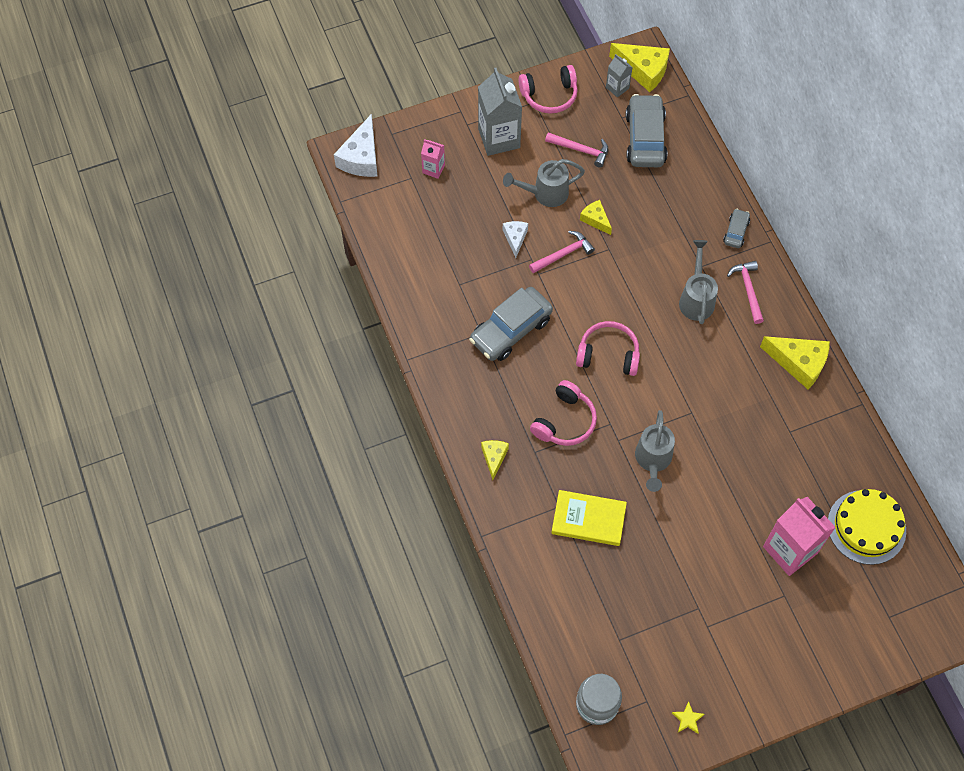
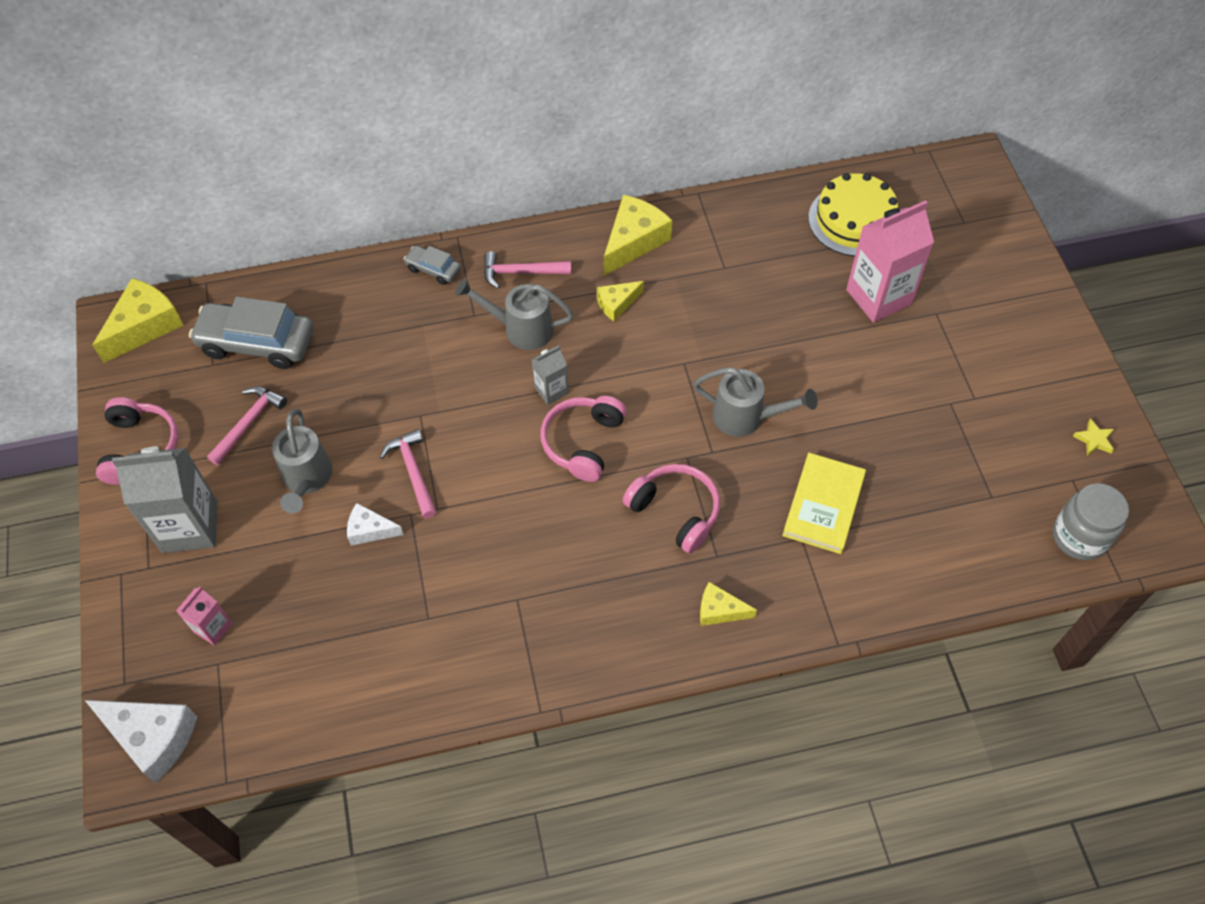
camera: 80 degrees left, 5 degrees down
grey car [469,287,553,361] -> none
yellow cheese [580,200,612,235] -> yellow cheese moved to [596,281,644,321]
grey carton [606,54,633,98] -> grey carton moved to [531,346,569,405]

